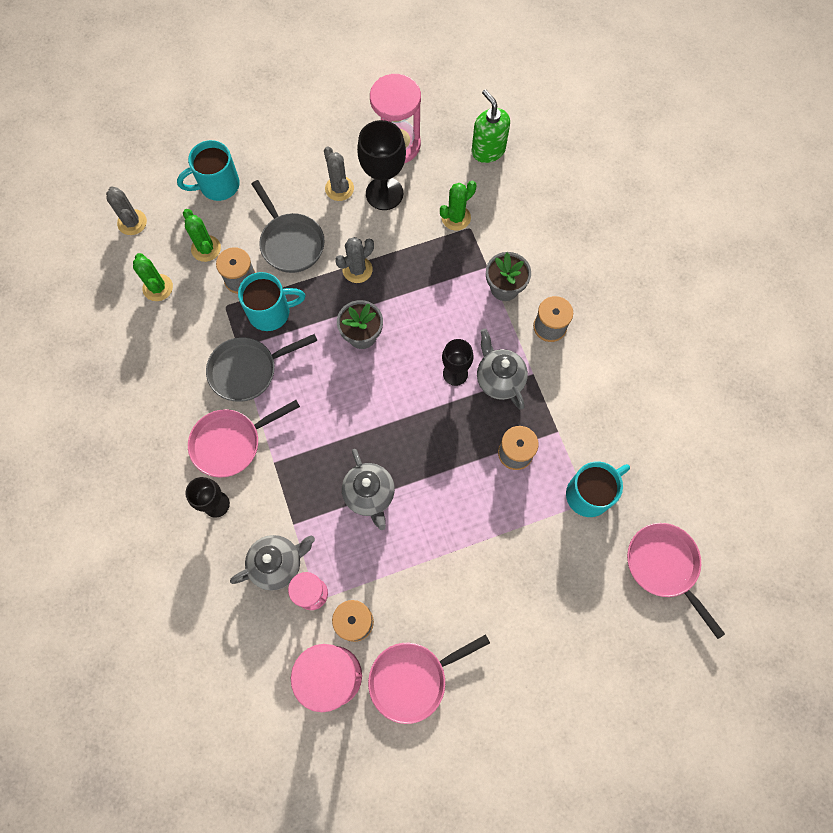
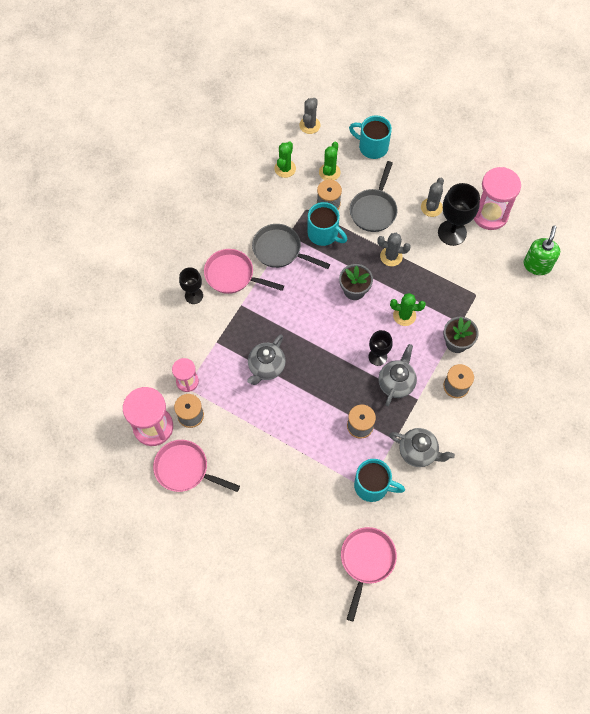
camera: 50 degrees right, 5 degrees down
grey teapot [230,535,315,591] -> grey teapot moved to [389,428,455,467]
green cactus [440,181,476,231] -> green cactus moved to [390,293,426,326]

